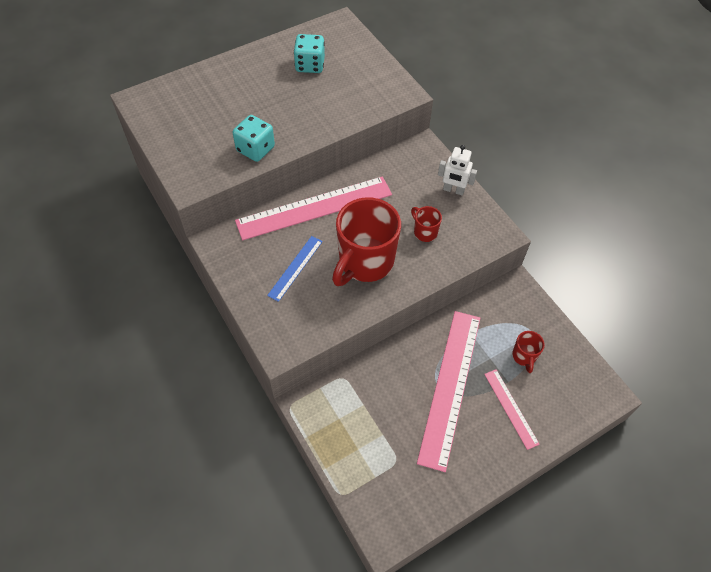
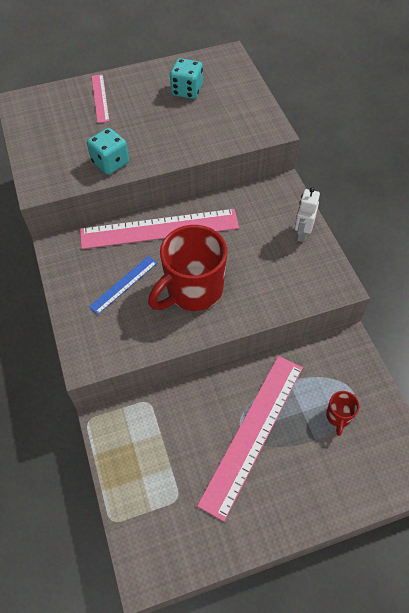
camera: 15 degrees right, 0 degrees up
red mug [411,206,442,242] -> none
white robot [438,145,477,195] -> white robot turned 75 degrees clockwise [295,187,320,242]
pink ruler [484,369,540,450] -> pink ruler moved to [92,74,110,123]

